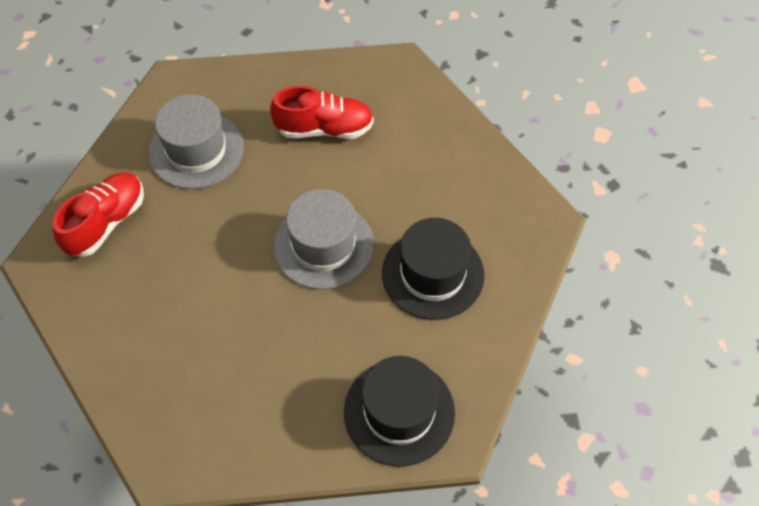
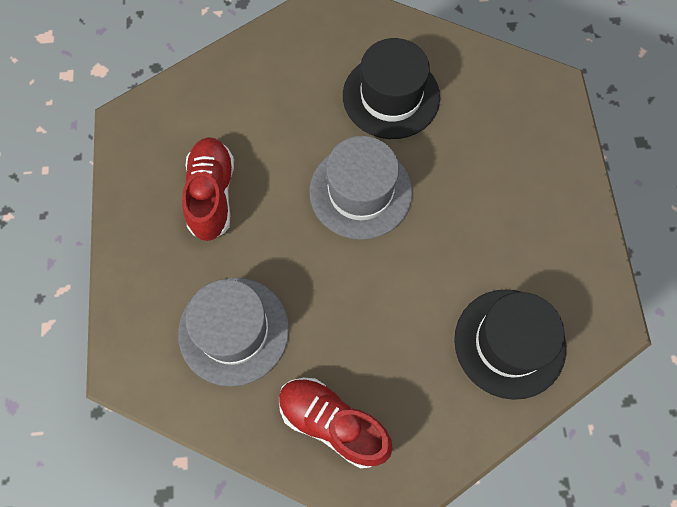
camera: 90 degrees left, 10 degrees up
black hat [344,356,455,467] -> black hat moved to [454,289,566,400]

